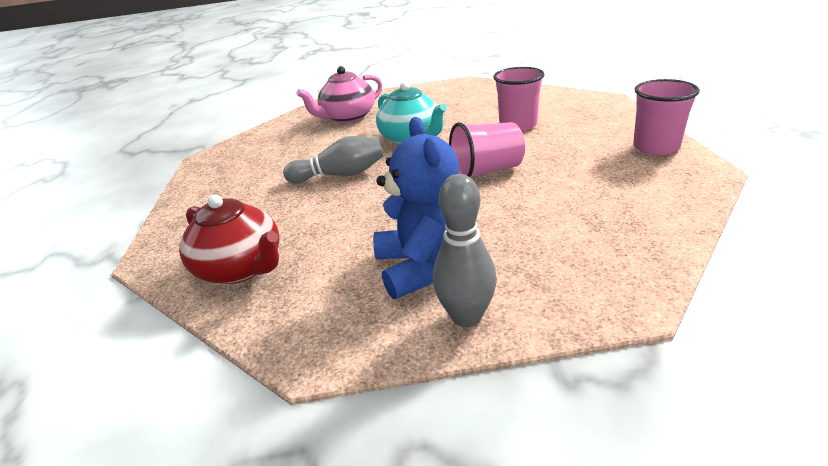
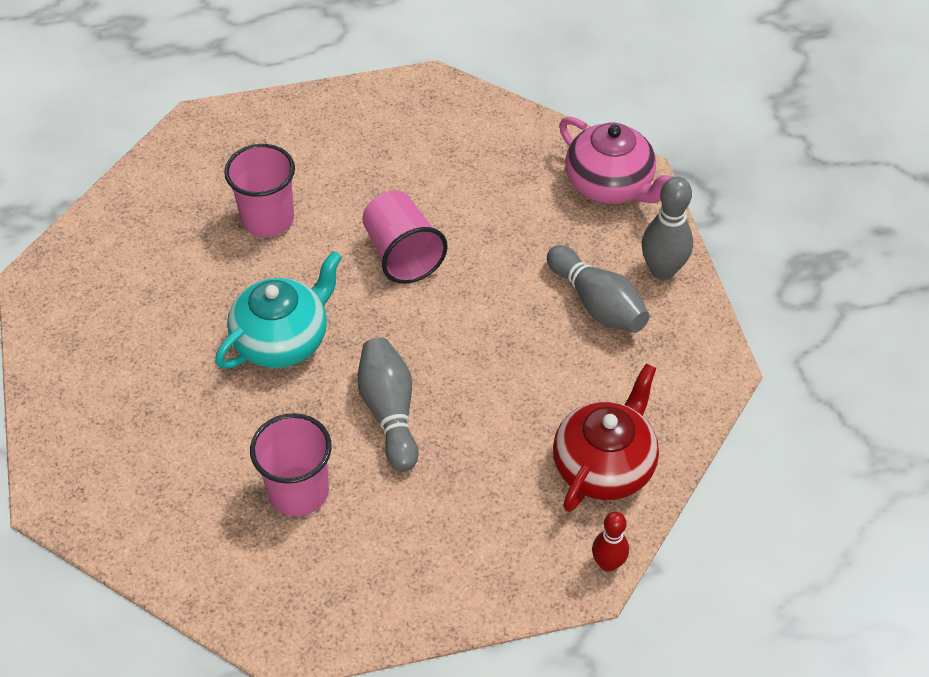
camera: 100 degrees left, 20 degrees up
pink teapot [296,66,382,123] -> pink teapot moved to [559,117,672,204]
blue teddy bear [373,117,459,299] -> grey bowling pin [547,245,649,333]
pink cup [633,79,700,155] -> pink cup moved to [250,413,332,516]
none -> red bowling pin [592,512,629,572]

